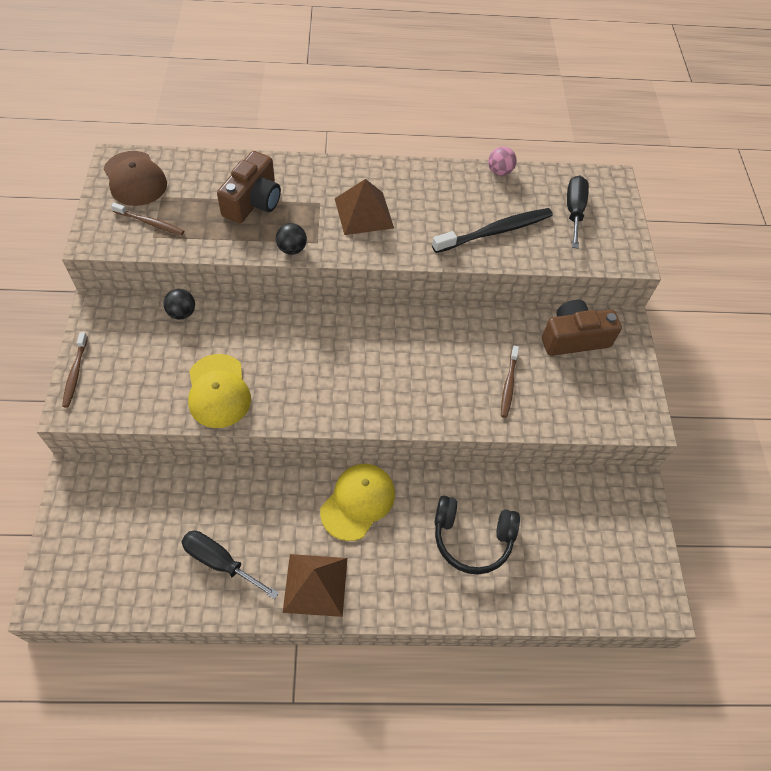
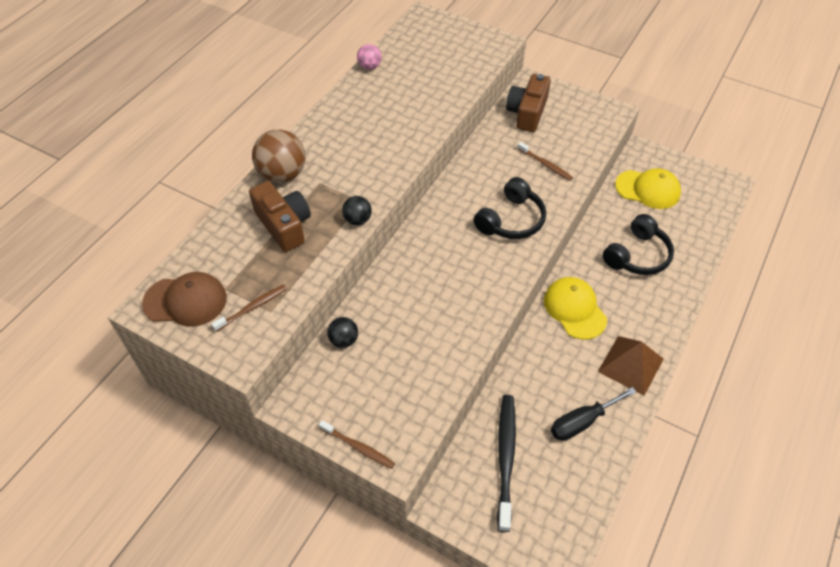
camera: 55 degrees left, 5 degrees down
yellow cap [188,354,251,428] -> yellow cap moved to [615,168,681,209]
brown pyramid [335,179,394,235] -> none
black toothbrush [432,208,553,253] -> black toothbrush moved to [497,395,516,532]
black screwdriver [567,175,589,249] -> none
none -> brown ball [252,130,305,183]
none -> black headphones [473,177,546,239]

